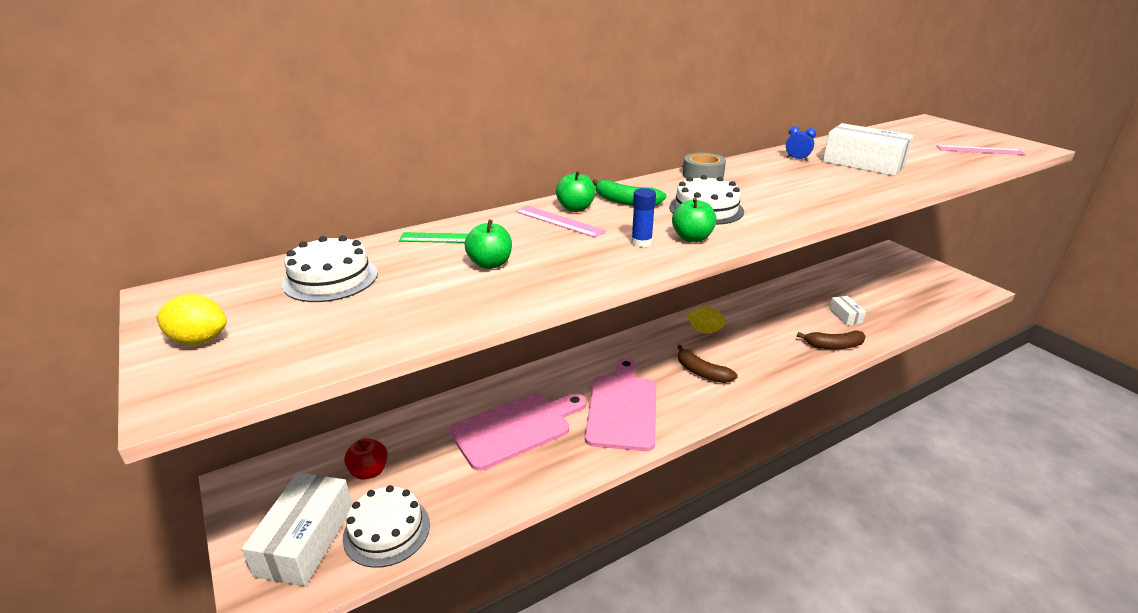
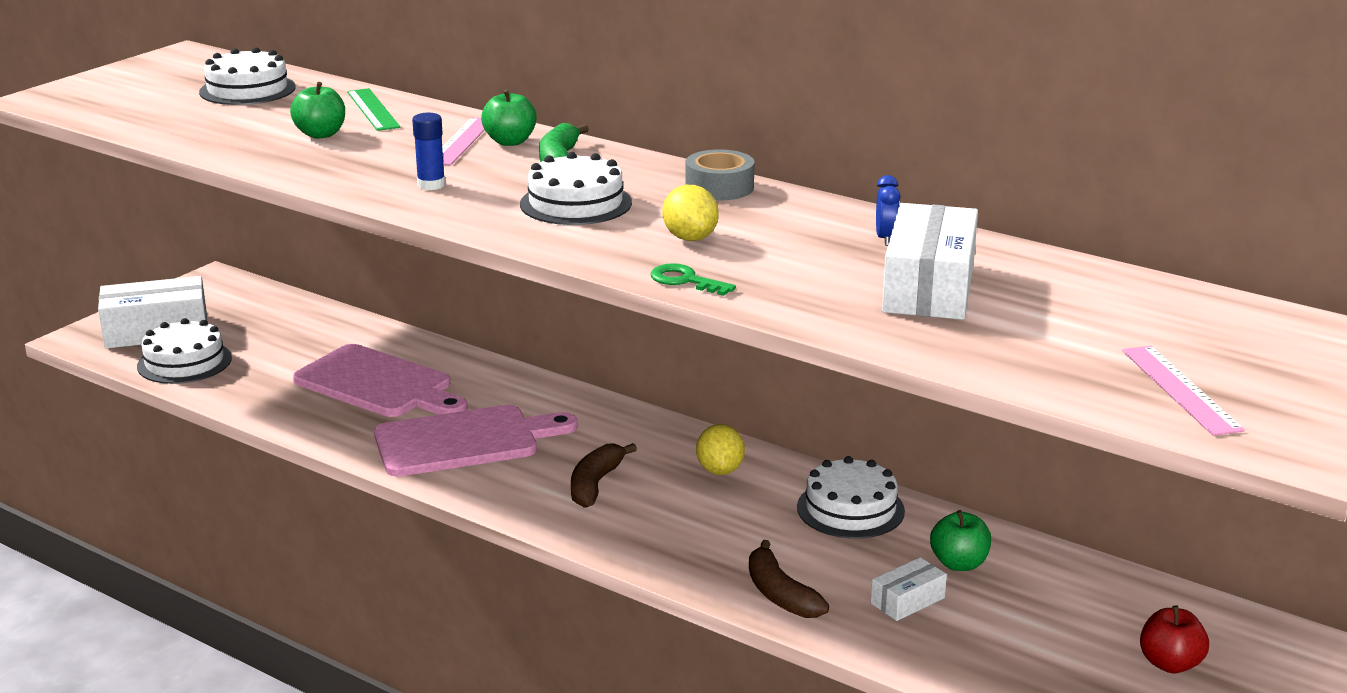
camera: 65 degrees right, 5 degrees down
yellow lemon [156,294,227,345] -> yellow lemon moved to [663,185,718,241]
red apple [344,438,388,480] -> red apple moved to [1140,606,1209,673]
green apple [672,197,717,242] -> green apple moved to [930,510,991,571]
none -> green key [651,263,736,296]
none -> white cake [797,456,905,539]

